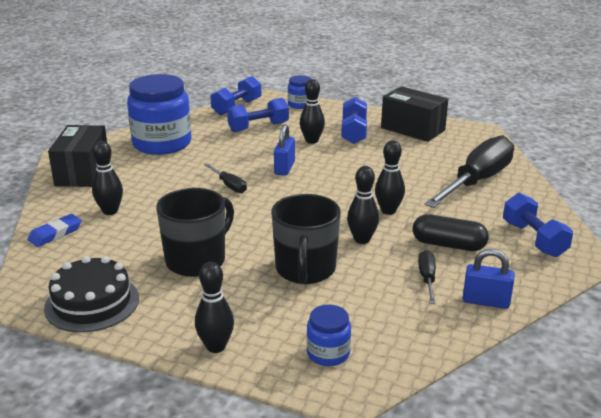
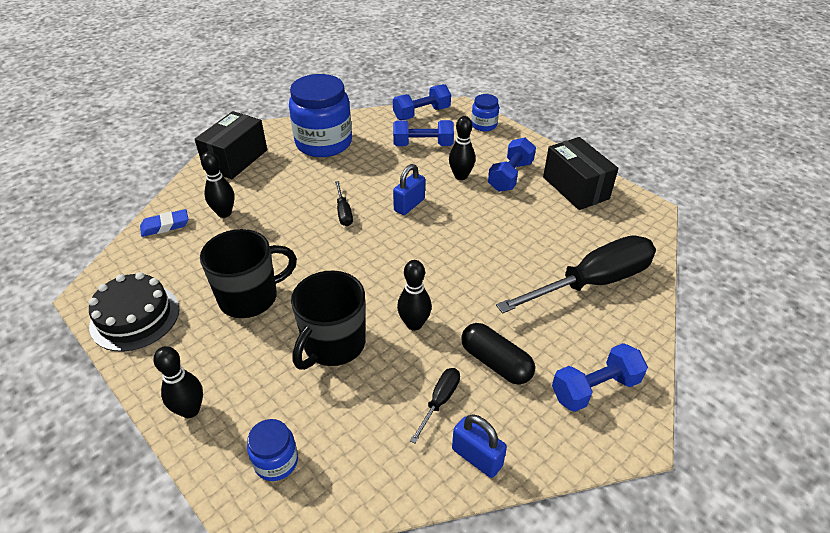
camera: 25 degrees right, 15 degrees up
black bowling pin [375,140,405,215] -> none
blue dumbbell [503,193,573,257] -> blue dumbbell turned 60 degrees clockwise [552,343,648,412]

